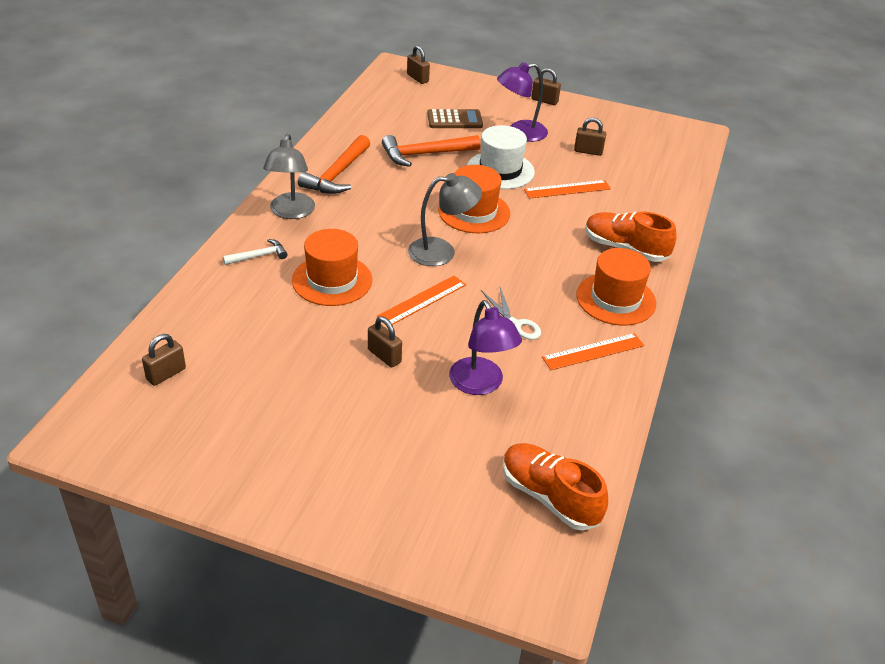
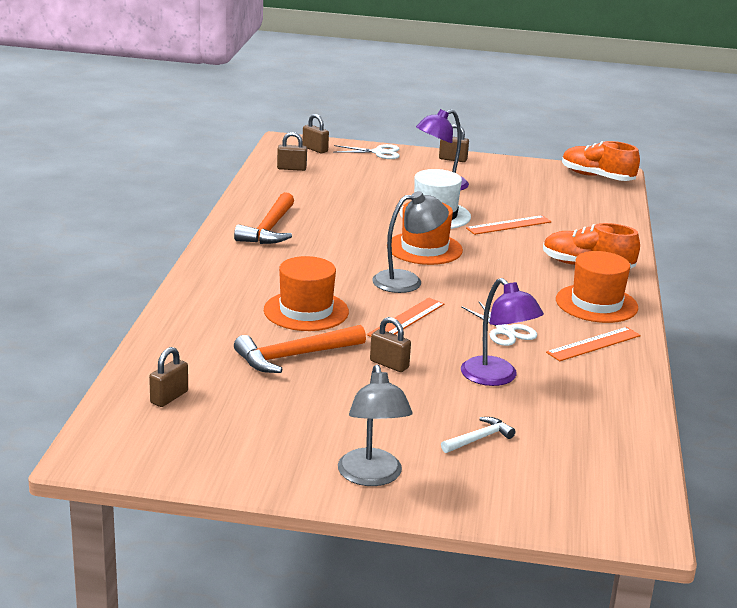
camera: 10 degrees left, 15 degrees down
white hammer [223,239,287,265] -> white hammer moved to [441,417,516,453]
grey lamp [263,134,315,219] -> grey lamp moved to [338,365,413,486]
orange hammer [382,135,480,167] -> orange hammer moved to [234,325,366,373]
brown calculator [427,109,483,128] -> none
orange shoe [503,443,608,531] -> orange shoe moved to [562,141,640,181]
brown padlock [574,118,606,156] -> brown padlock moved to [277,132,307,171]
none -> white scissors [334,144,400,159]

